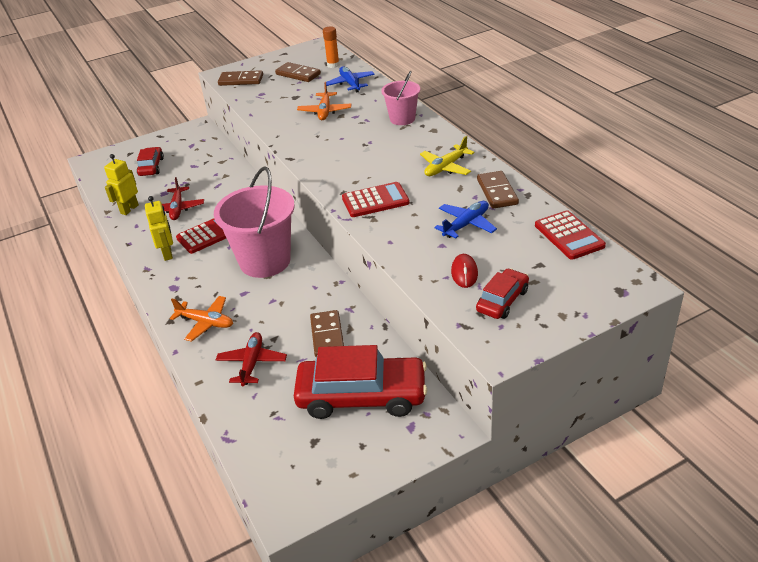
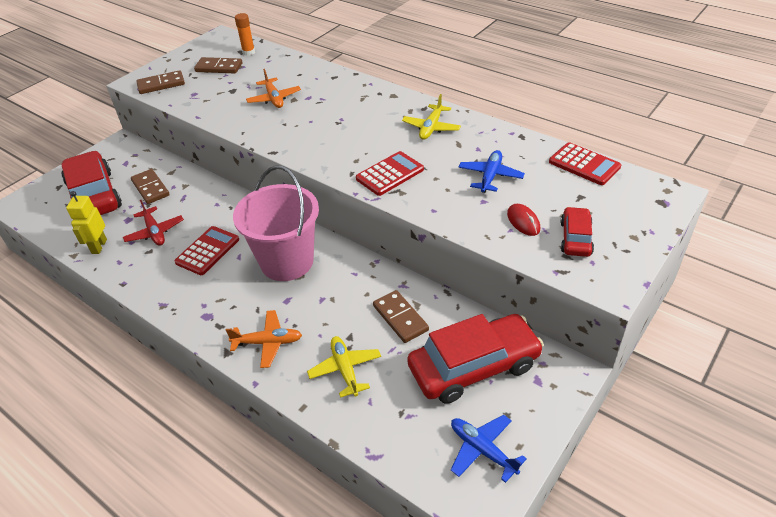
camera: 25 degrees left, 5 degrees up
red car [137,147,164,176] -> red car [61,151,122,215], size x1.95
yellow robot [145,196,173,261] -> none
red plane [216,332,287,386] -> yellow plane [307,336,381,398]
blue plane [326,66,375,93] -> blue plane moved to [451,415,527,483]
pink bucket [381,71,420,125] -> none
brown domino [477,171,519,209] -> brown domino moved to [131,169,170,204]

